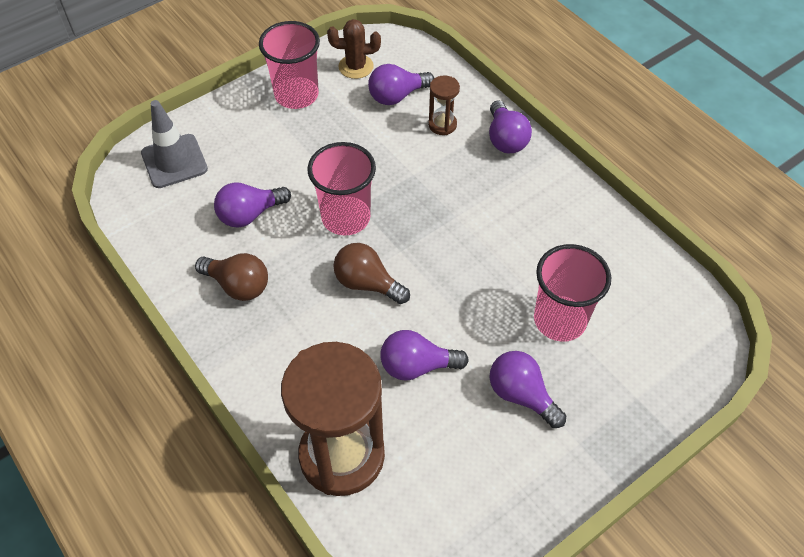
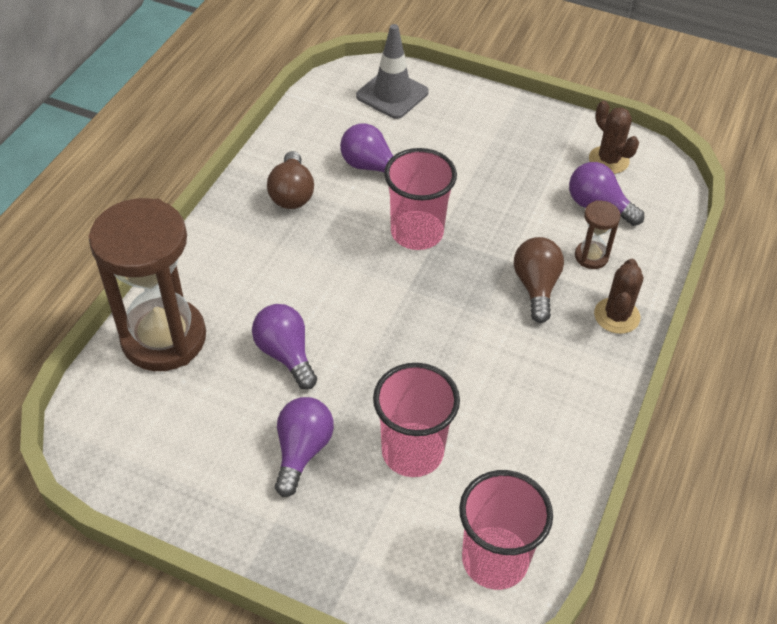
camera: 60 degrees right, 5 degrees down
pink cup [259,21,320,109] -> pink cup moved to [459,470,553,590]
brown light bulb [333,243,410,304] -> brown light bulb moved to [514,237,564,323]
purple light bulb [489,100,532,153] -> brown cactus [594,259,643,334]

